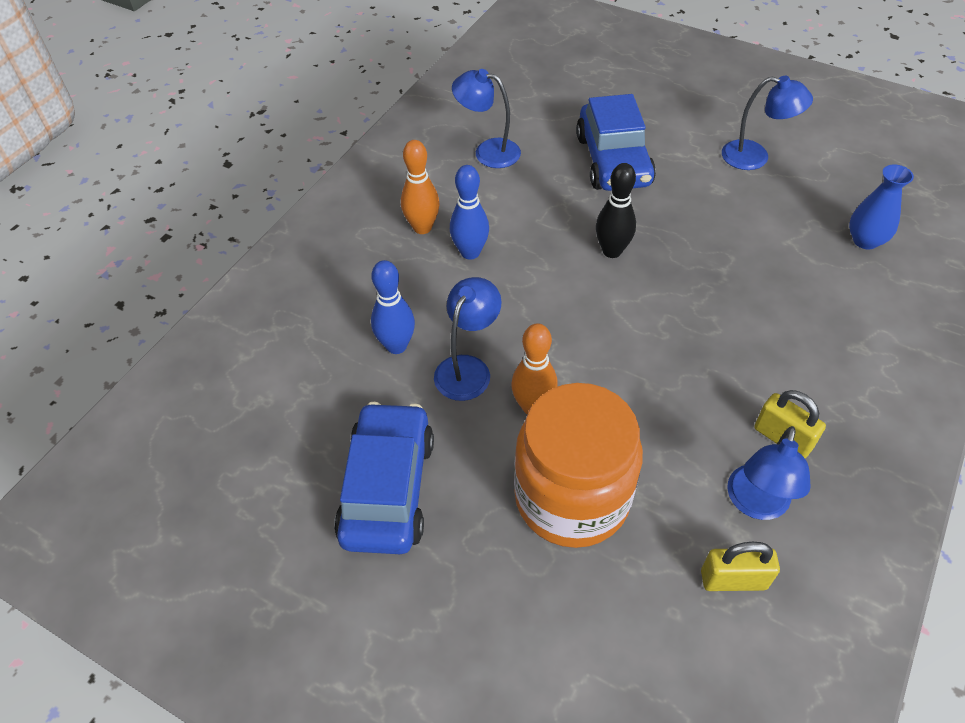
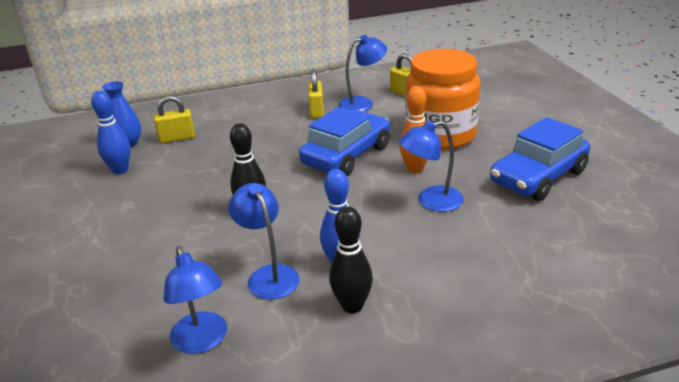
camera: 135 degrees left, 20 degrees down
blue bowling pin [371,260,415,354] -> blue bowling pin moved to [91,91,131,174]
orange bowling pin [401,140,440,234] -> black bowling pin [329,206,373,313]
blue car [576,94,656,191] -> blue car moved to [299,107,390,176]
blue lamp [722,76,813,170] -> blue lamp moved to [228,183,300,300]
none -> yellow padlock [154,96,195,143]

